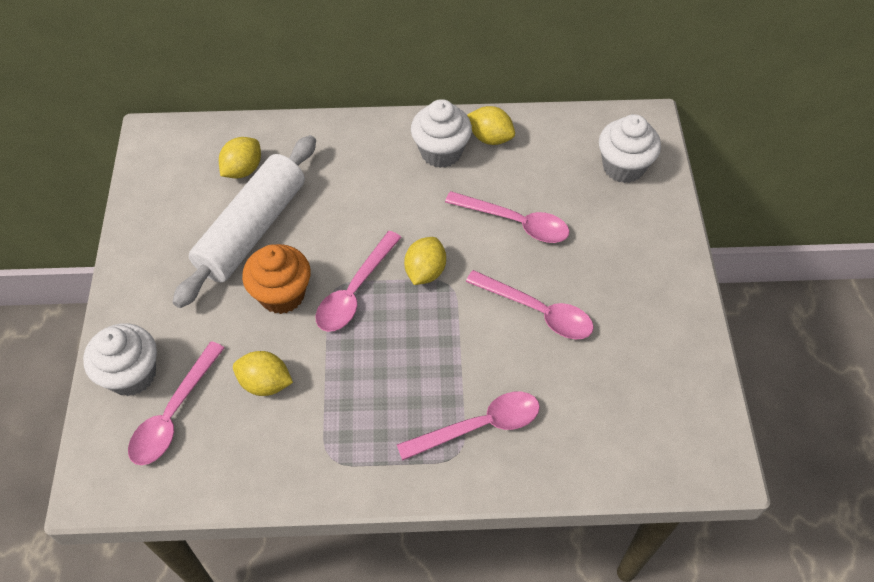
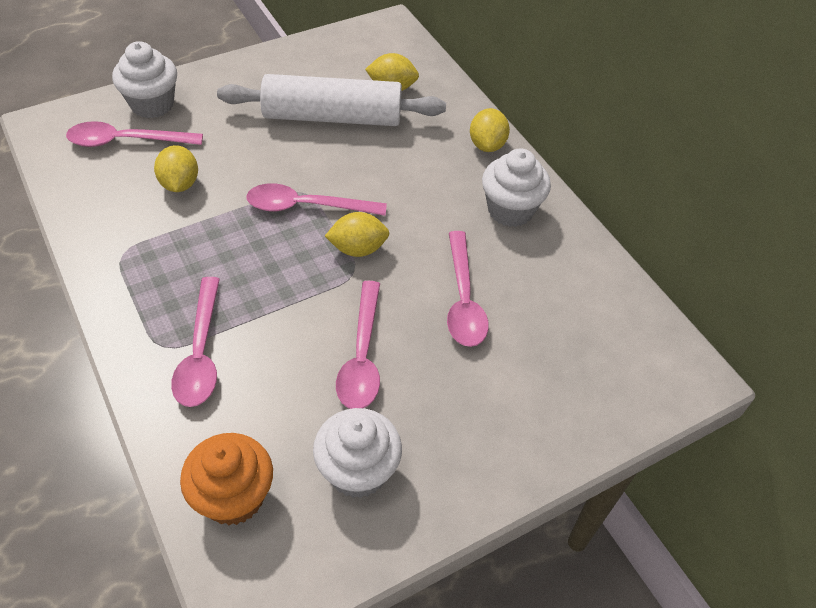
camera: 60 degrees right, 5 degrees down
orange cupcake [242,244,311,314] -> orange cupcake moved to [180,433,273,525]
pink spoon [397,392,540,461] -> pink spoon turned 45 degrees clockwise [171,277,220,407]
yellow lemon [467,106,515,145] -> yellow lemon moved to [470,108,510,152]
white cupcake [599,114,661,183] -> white cupcake moved to [313,408,402,498]

